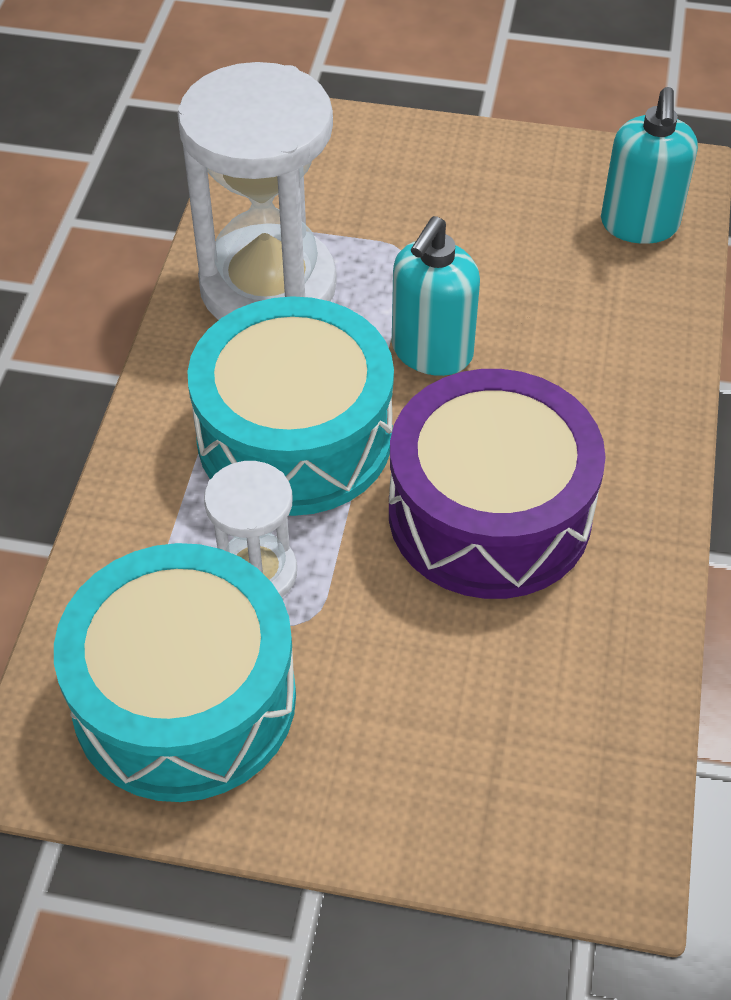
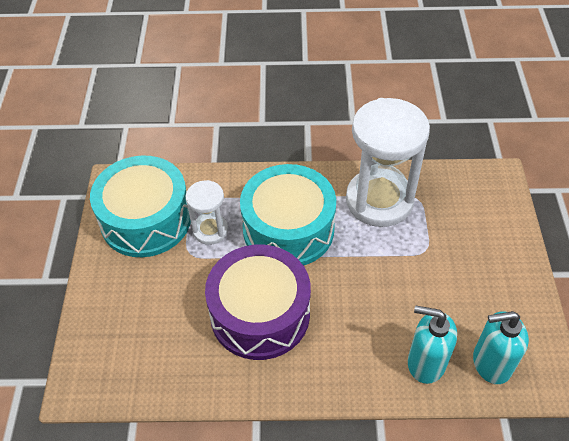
camera: 80 degrees right, 0 degrees up
turquoise soap dispenser [392,216,480,376] -> turquoise soap dispenser moved to [408,305,457,384]

